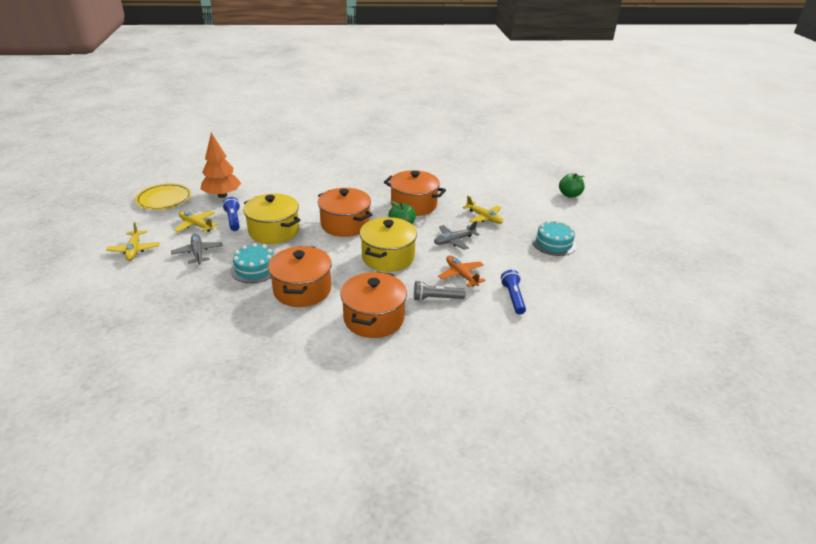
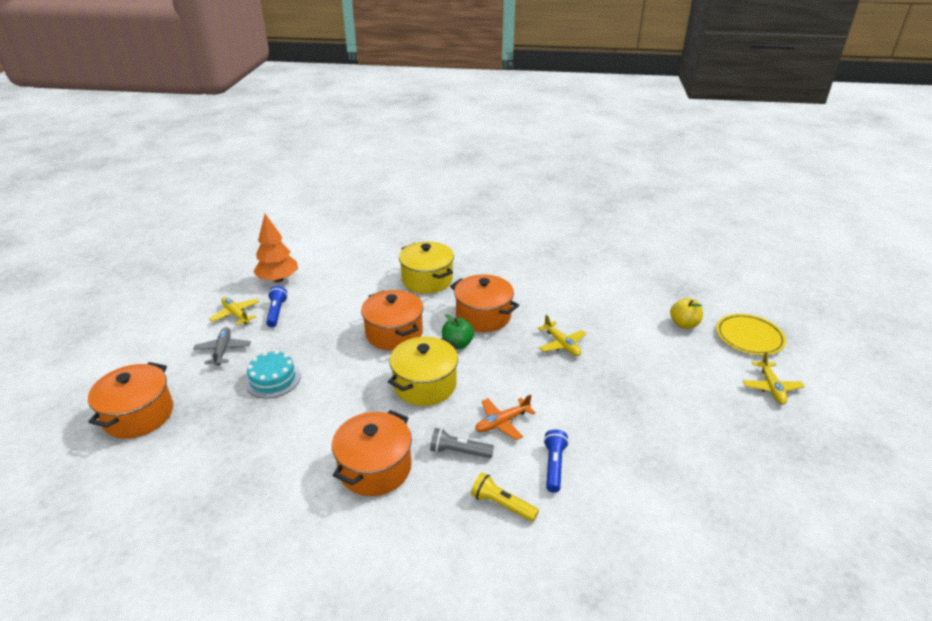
camera: 15 degrees right, 0 degrees up
yellow plane [106,222,160,261] -> yellow plane moved to [743,352,805,404]
yellow plate [135,183,192,210] -> yellow plate moved to [716,314,786,355]
yellow pot [243,193,301,244] -> yellow pot moved to [399,242,454,294]
orange pot [268,246,332,307] -> orange pot moved to [88,362,173,439]
grey plane [434,221,480,250] -> none
orange plane [438,256,485,287] -> orange plane turned 105 degrees counterclockwise [475,394,536,440]
turquoise cake [532,220,576,256] -> none
green apple [559,173,585,198] -> yellow apple [670,298,703,329]
none -> yellow flashlight [471,473,539,522]

